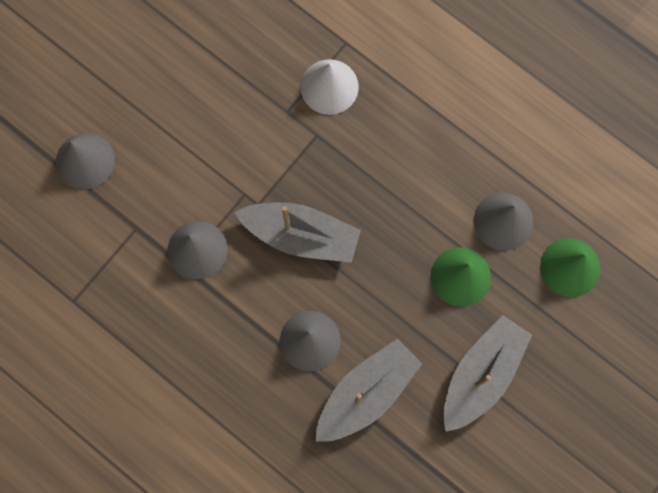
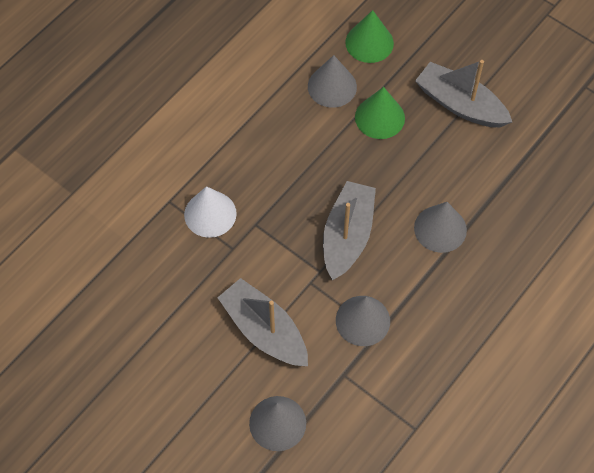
camera: 90 degrees left, 15 degrees down
grey boat [316,338,422,442] -> grey boat moved to [217,278,308,366]

